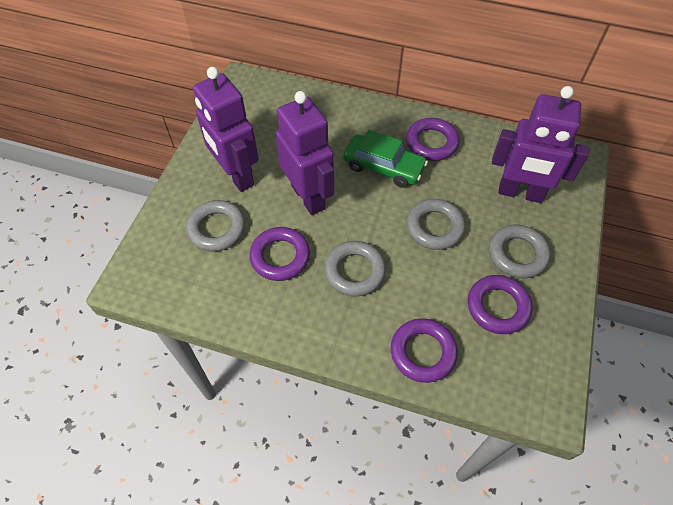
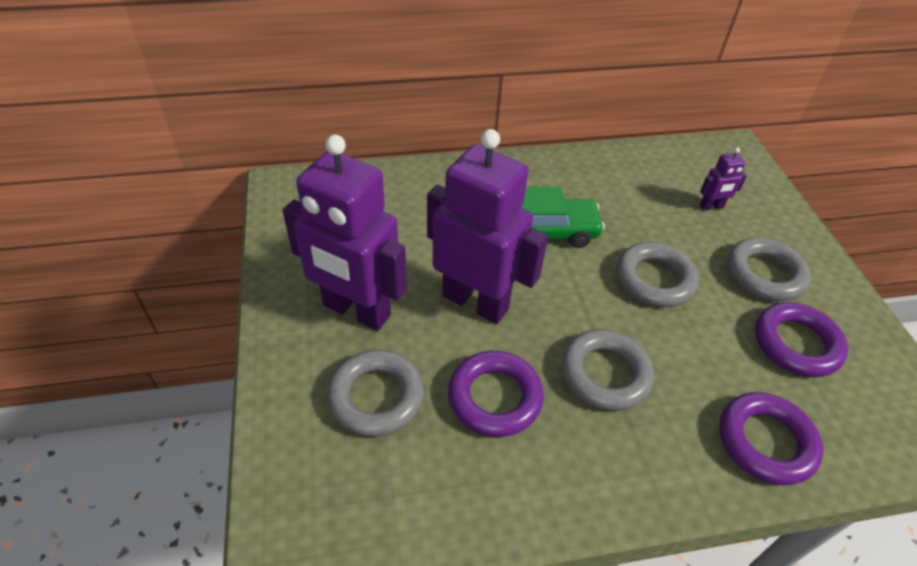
camera: 30 degrees left, 10 degrees down
purple ring [406,118,460,161] -> none
purple robot [492,86,589,203] -> purple robot [700,147,747,210], size x0.41

